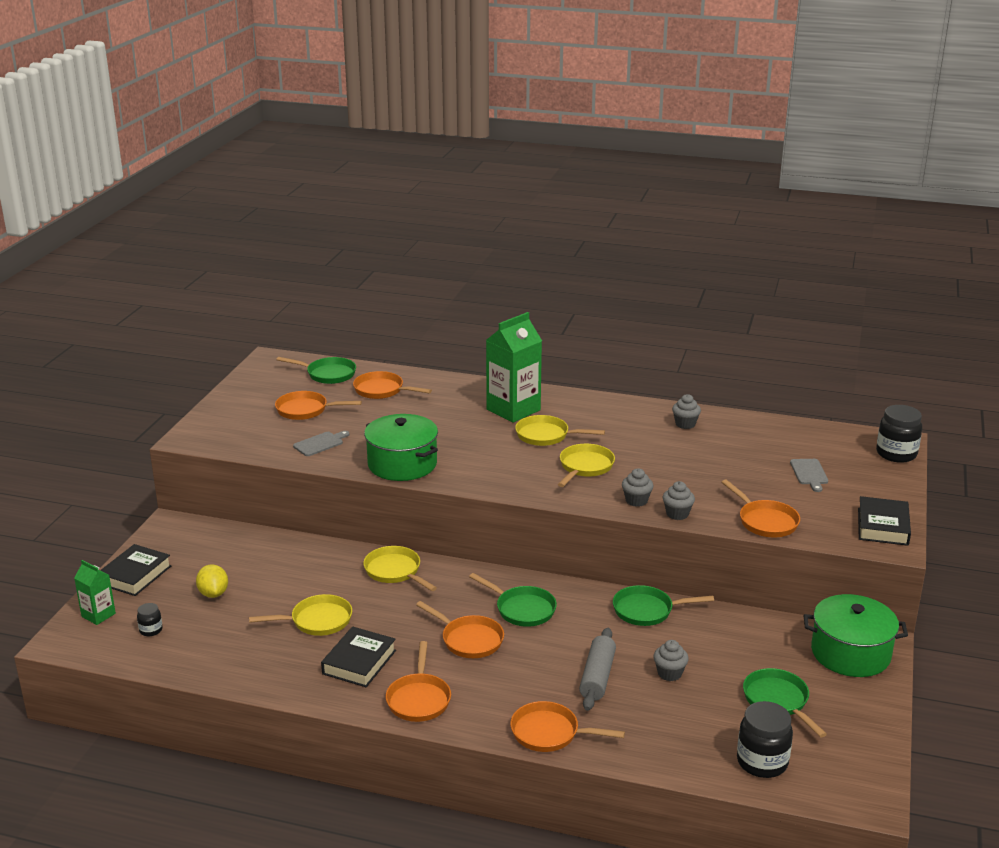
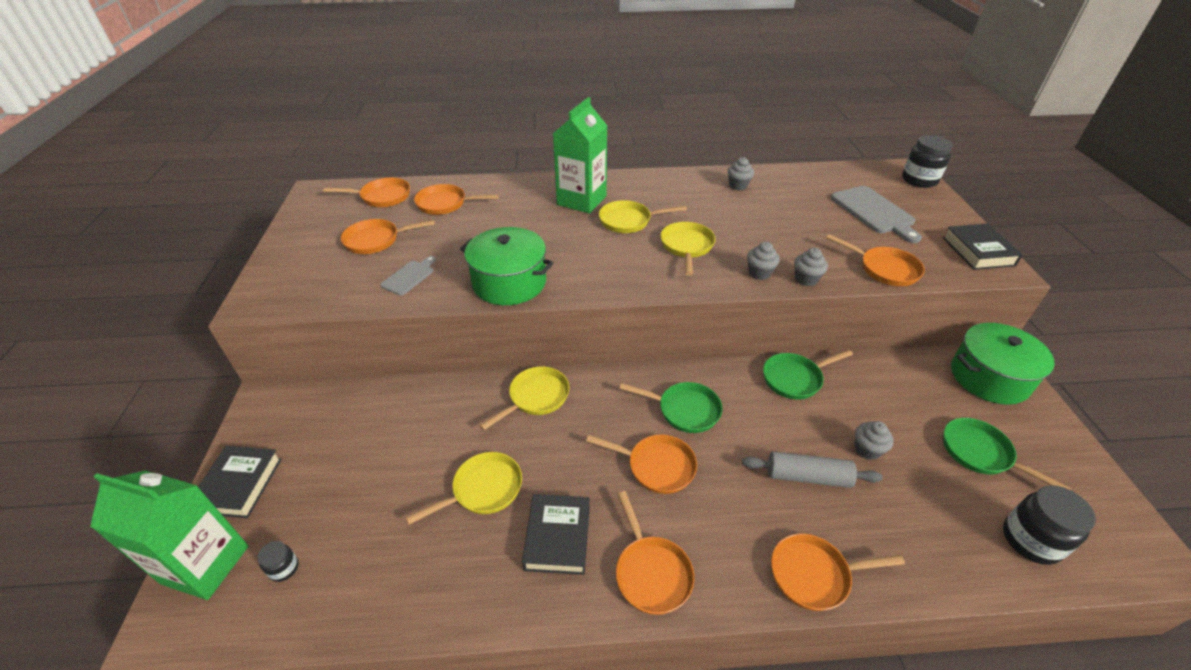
camera: 20 degrees left, 15 degrees up
green carton [74,560,116,625] -> green carton [90,470,249,600], size x1.90
yellow lemon [196,564,228,598] -> none
green pan [276,357,356,384] -> orange pan [323,178,410,207]
yellow pan [363,546,437,591] -> yellow pan turned 105 degrees clockwise [479,366,569,430]
grey rolling pin [579,628,616,711] -> grey rolling pin turned 75 degrees counterclockwise [742,451,883,488]
grey cutting board [790,459,828,492] -> grey cutting board [831,186,922,243], size x1.80

